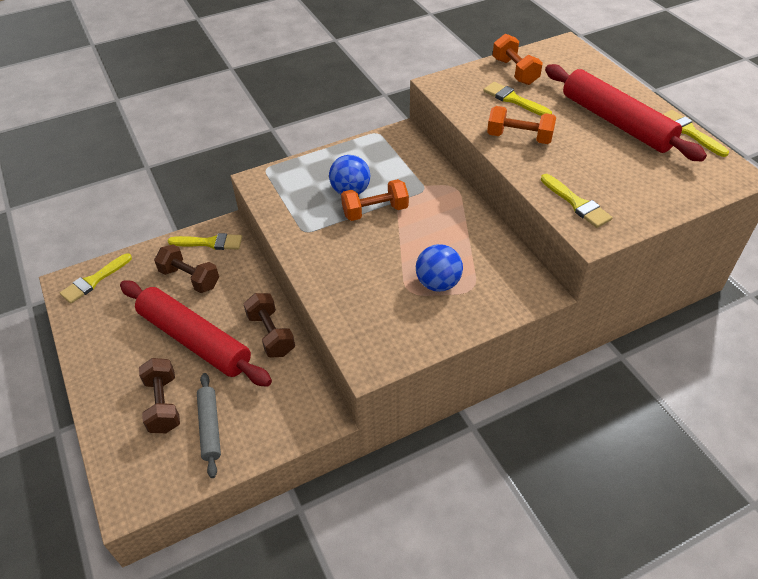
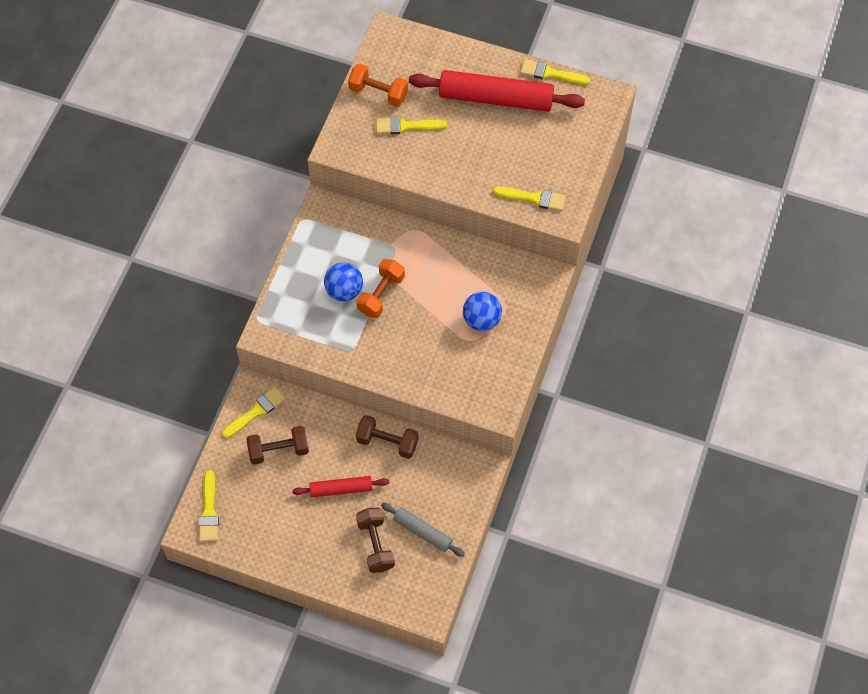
camera: 45 degrees left, 15 degrees up
red rolling pin [120,281,272,387] -> red rolling pin [292,476,389,497], size x0.52
brown dumbbell [139,358,180,433] -> brown dumbbell turned 45 degrees clockwise [356,508,395,573]
orange dumbbell [487,106,556,144] -> none

